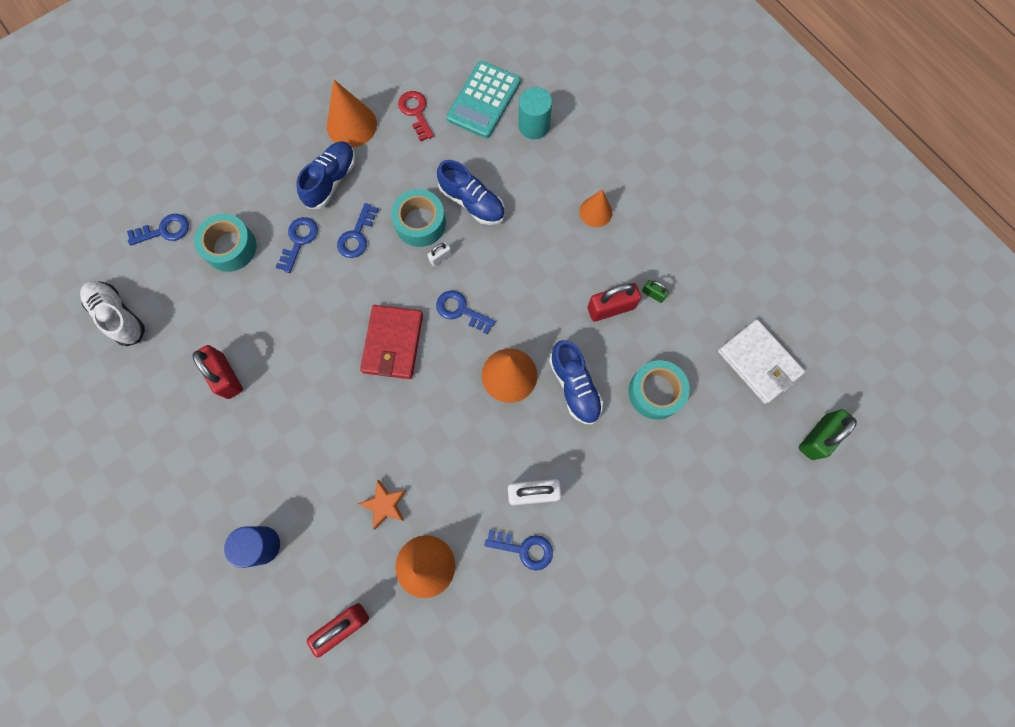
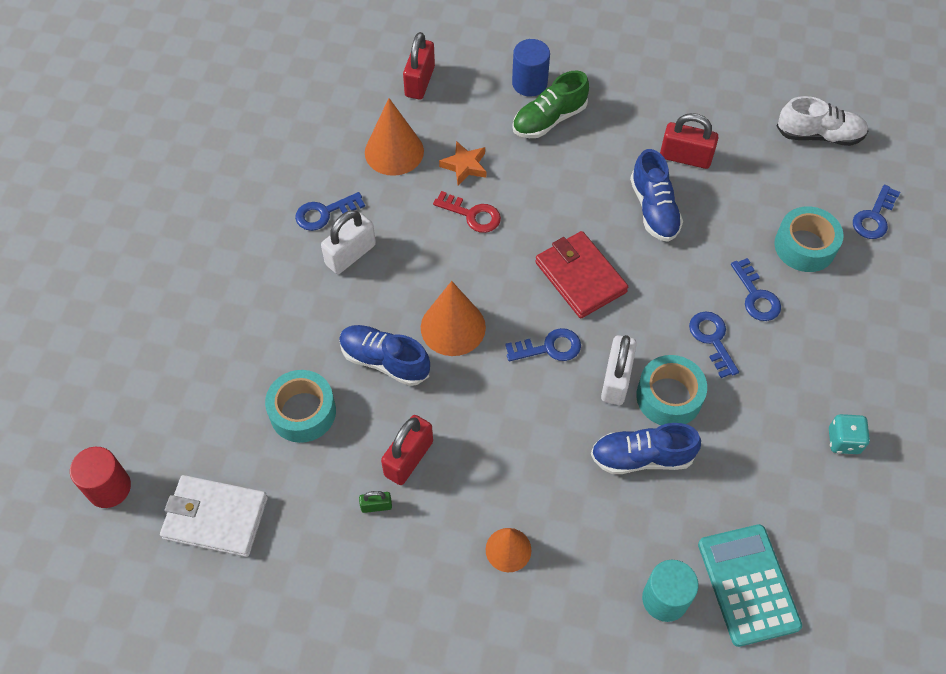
camera: 140 degrees right, 15 degrees down
blue shoe [296,141,356,209] -> blue shoe moved to [630,149,683,242]
orange cone [327,80,377,147] -> turquoise dice [829,414,870,454]
red key [398,91,434,141] -> red key moved to [433,191,501,233]
white padlock [428,242,452,266] -> white padlock [601,335,637,405], size x1.99
green padlock [799,409,857,460] -> red cylinder [70,447,131,508]
none -> green shoe [512,71,589,138]

